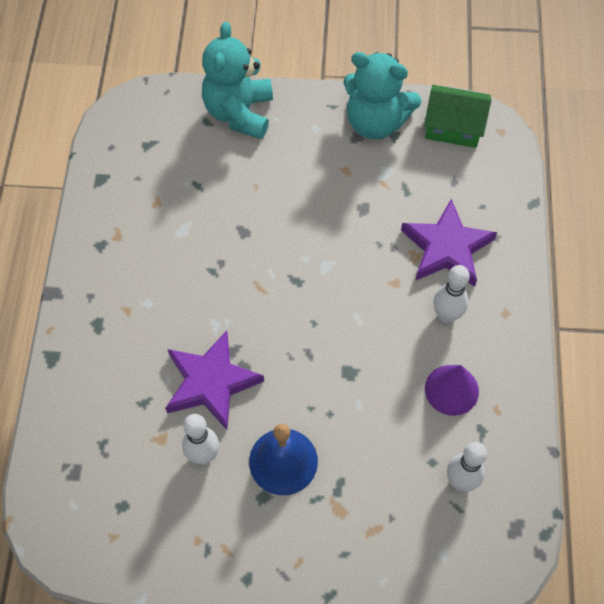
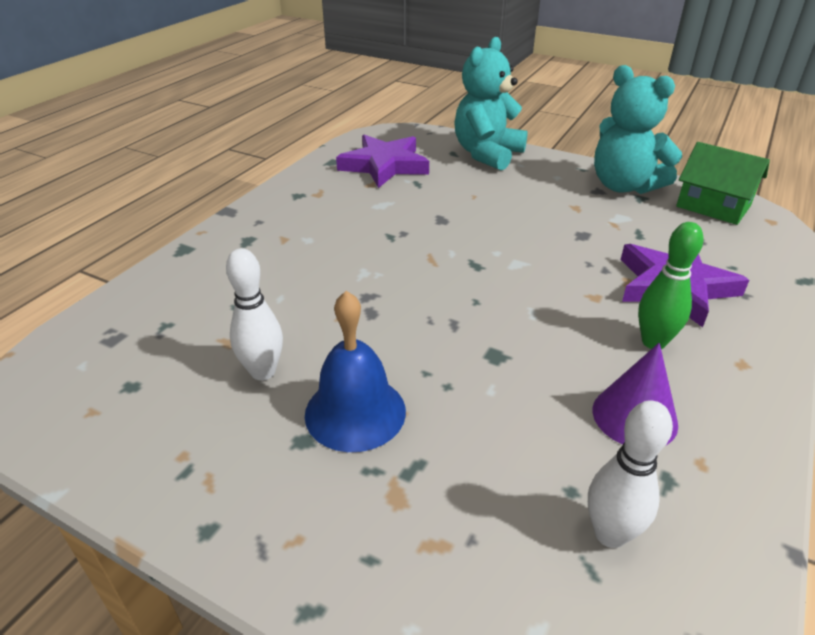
camera: 25 degrees right, 25 degrees down
purple star [165,330,264,430] -> purple star moved to [336,135,429,188]
white bowling pin [434,265,470,323] -> green bowling pin [638,222,704,349]

